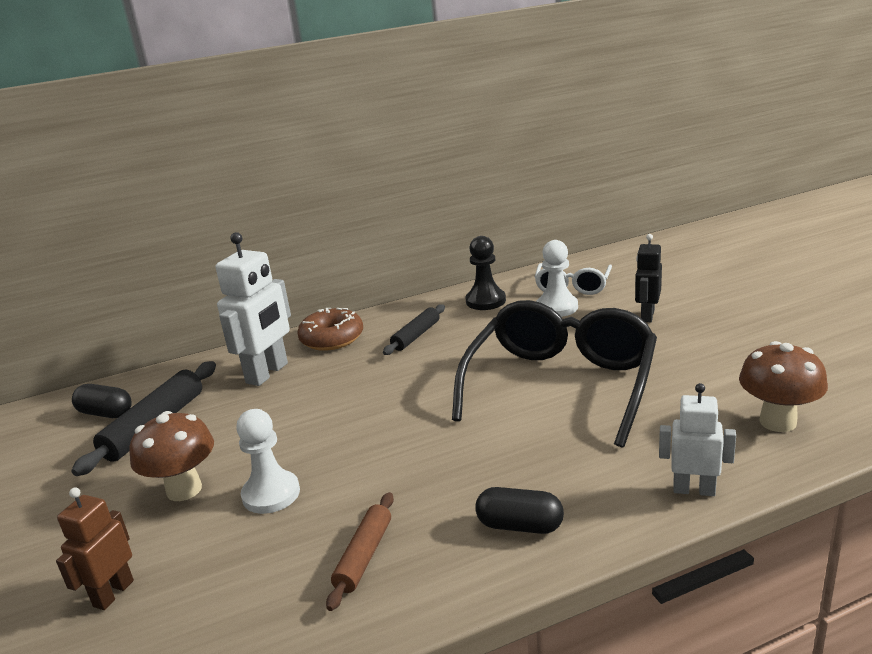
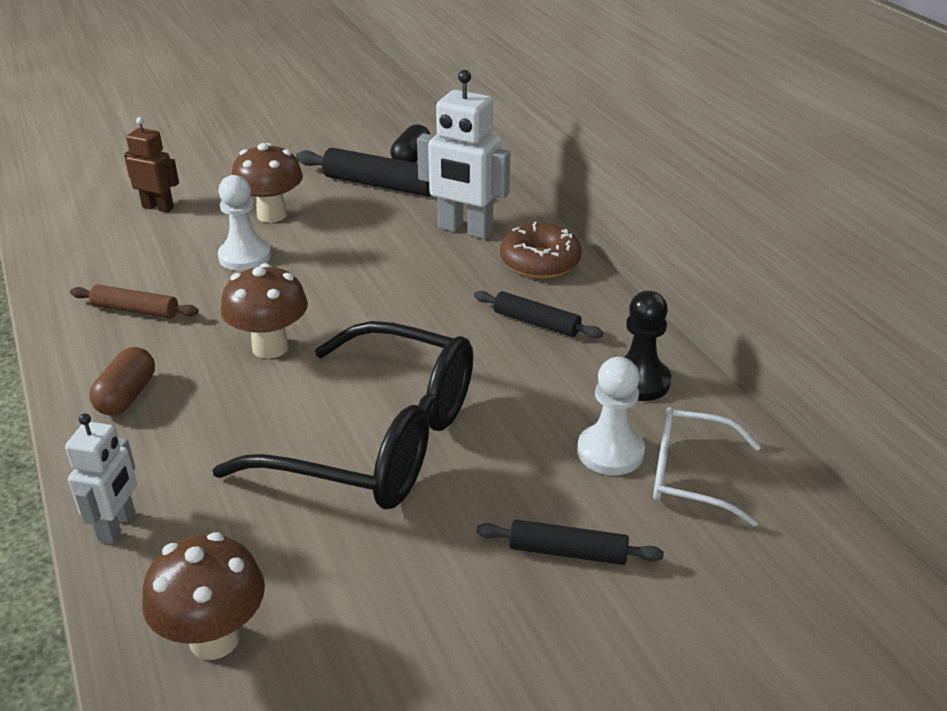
camera: 85 degrees right, 10 degrees up
black capsule [475,487,564,534] -> brown capsule [90,347,155,415]
black robot [635,234,662,322] -> black rolling pin [476,519,664,565]
none -> brown mushroom [221,263,308,359]

